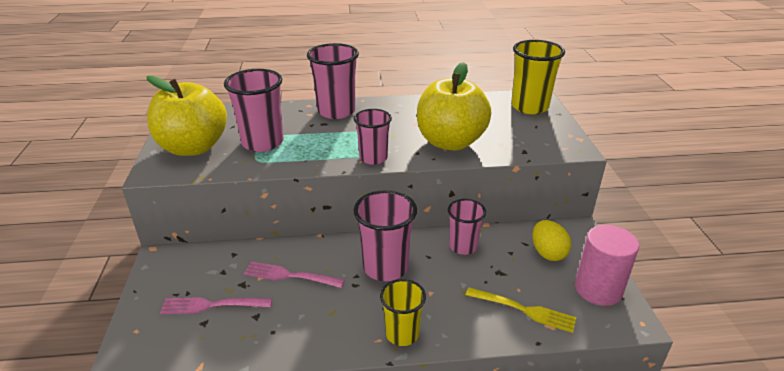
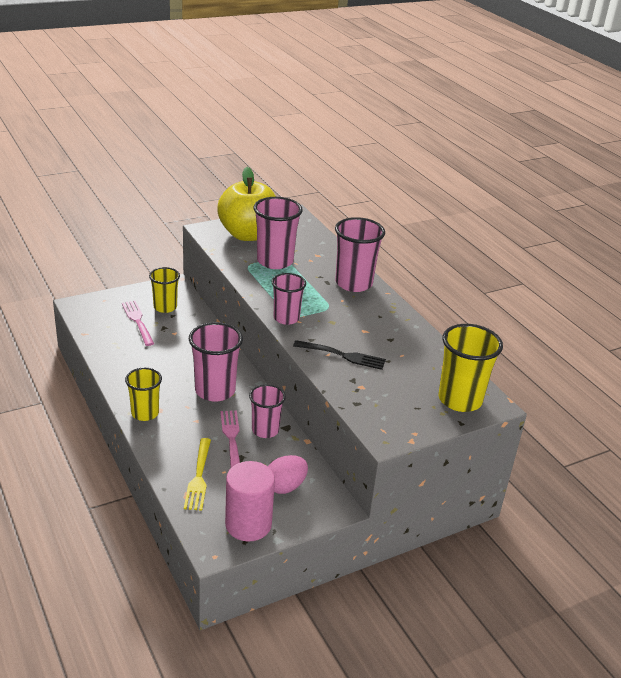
camera: 65 degrees right, 0 degrees up
pink fork [244,261,345,288] -> pink fork moved to [220,410,240,468]
yellow apple [417,62,491,150] -> black fork [293,340,386,370]
yellow egg [532,220,571,261] -> pink egg [268,455,308,494]
none -> yellow cup [149,267,180,313]

